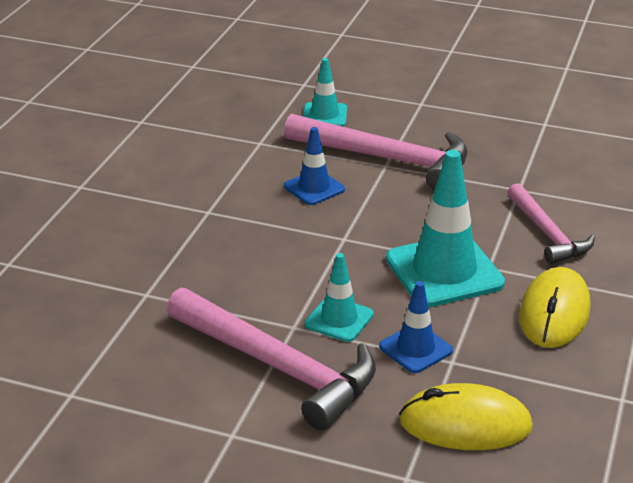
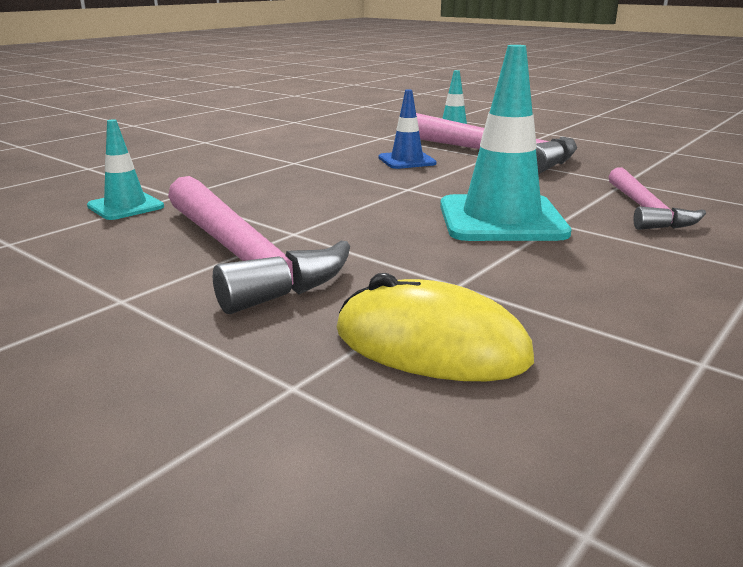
camera: 20 degrees right, 10 degrees down
turquoise traffic cone [305,253,374,342] -> turquoise traffic cone moved to [87,120,164,220]
blue traffic cone [379,281,453,373] -> none
yellow mouse [519,267,590,348] -> none

